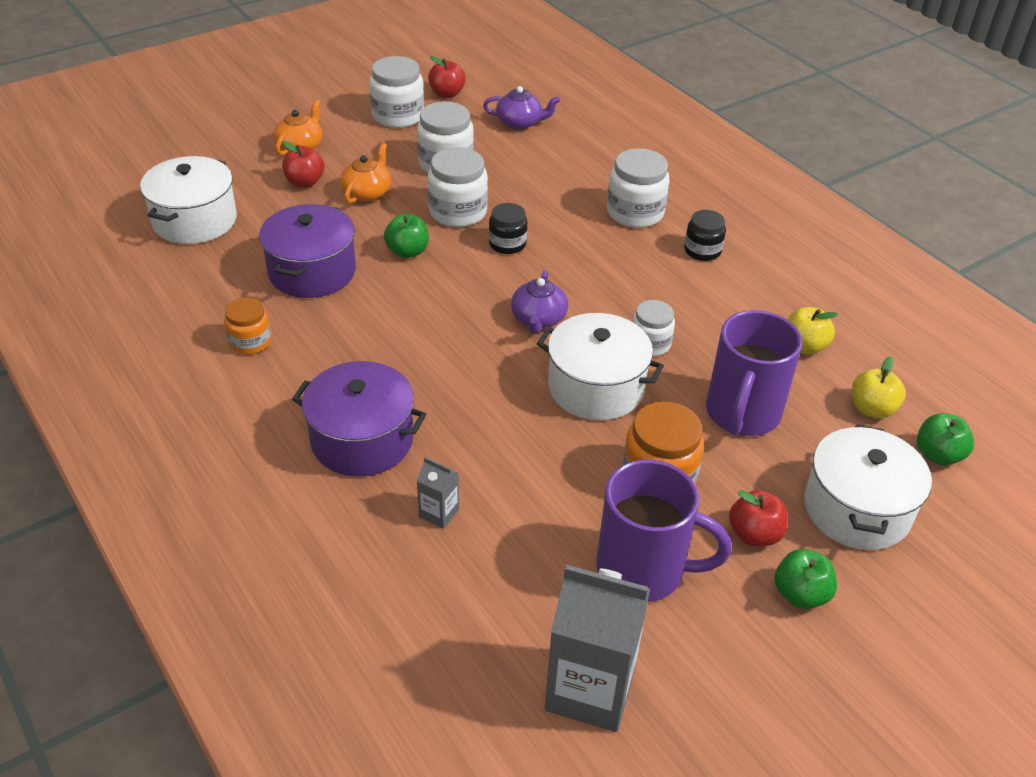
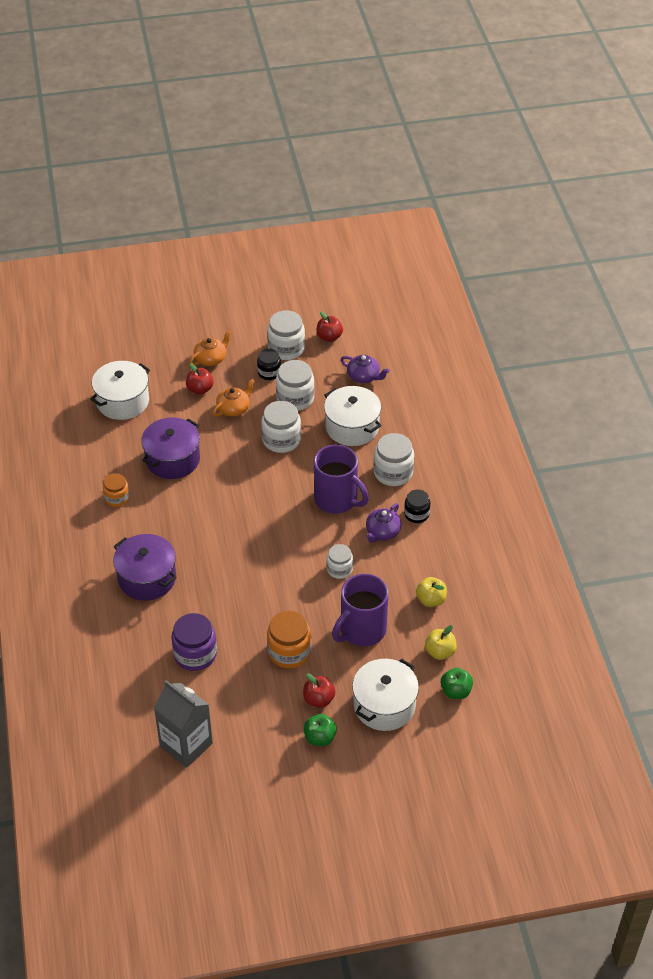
camera: 25 degrees right, 5 degrees up
green apple [384,214,429,258] -> none
grey carton [417,457,459,529] -> none
black jar [489,203,527,254] -> black jar moved to [257,349,281,380]
purple teapot [511,270,568,334] -> purple teapot moved to [366,503,402,543]
white pot [537,313,664,420] -> white pot moved to [324,386,382,446]
purple mug [596,459,732,602] -> purple mug moved to [314,445,369,514]
none -> purple jar [171,613,217,671]

